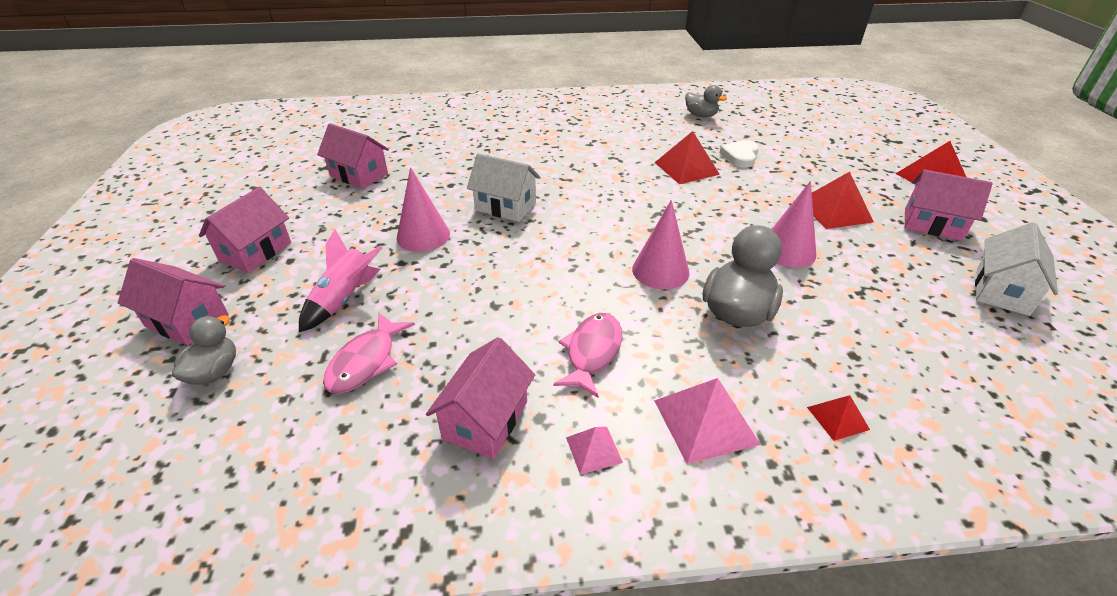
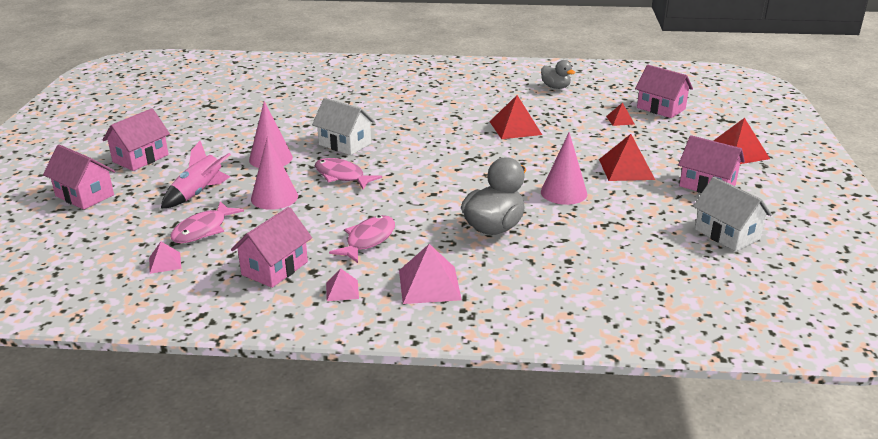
camera: 10 degrees right, 10 degrees down
grey duck [172,315,236,385] -> none
pink house [317,123,389,189] -> pink house moved to [635,65,693,118]
pink cone [632,200,689,289] -> pink cone moved to [251,136,298,210]
white heart [720,140,759,168] -> none
red pyramid [807,395,870,441] -> red pyramid moved to [606,102,635,126]
white house [975,222,1058,316] -> white house turned 75 degrees counterclockwise [693,177,772,252]
none -> pink pyramid [149,242,181,274]
none -> pink fish [315,158,382,189]

